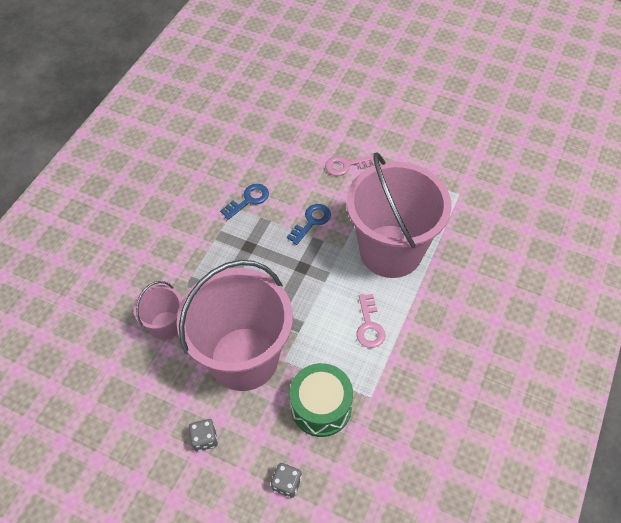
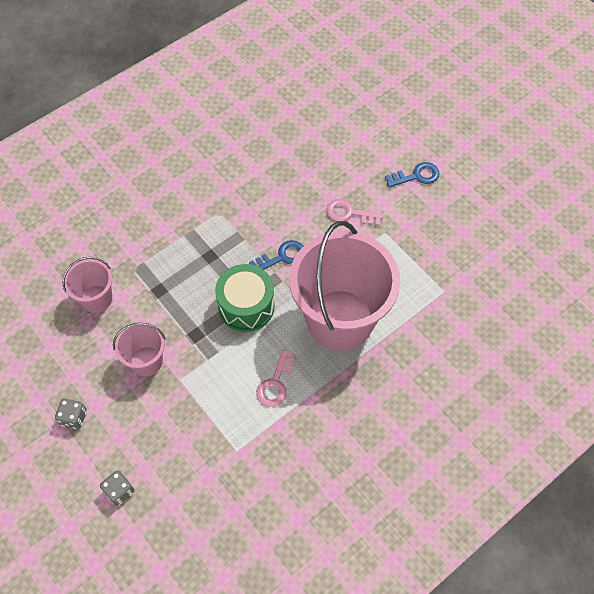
camera: 25 degrees right, 5 degrees up
pink bucket [177,260,293,391] -> pink bucket [113,321,166,376], size x0.47
blue key [220,184,269,220] -> blue key moved to [385,162,440,187]
green drum [290,363,353,437] -> green drum moved to [215,264,275,332]

